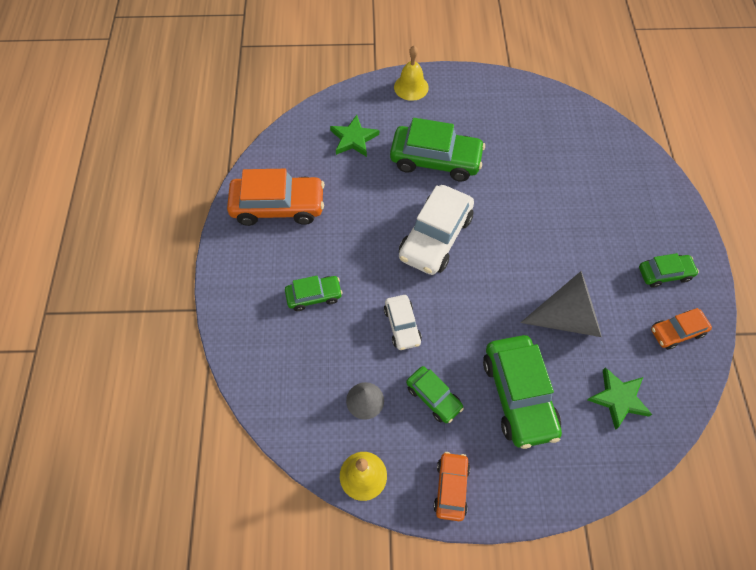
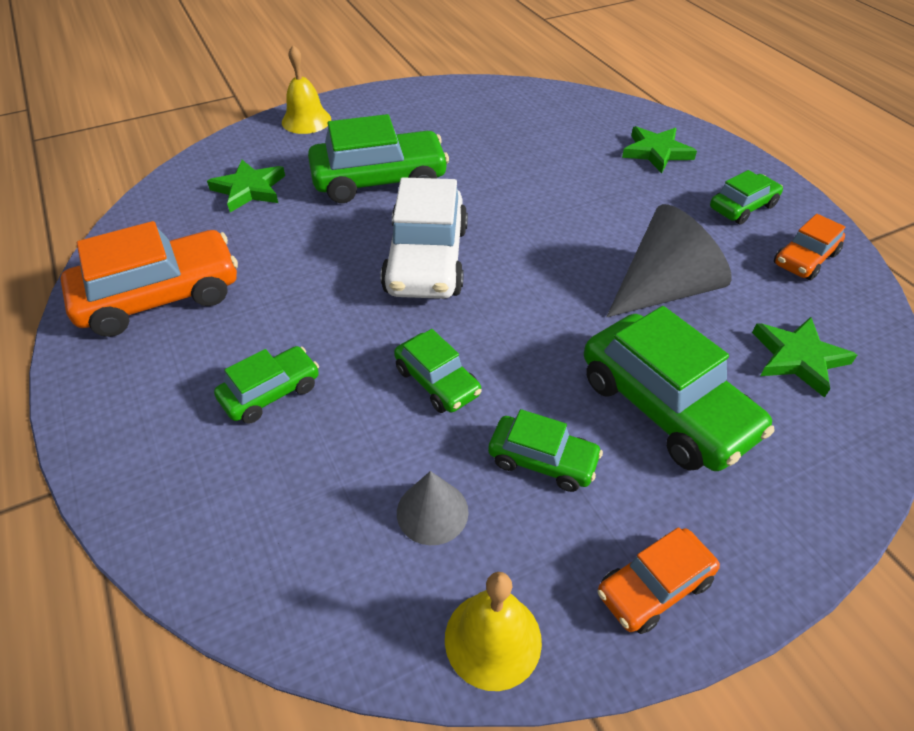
camera: 25 degrees left, 15 degrees down
white car [384,295,422,350] -> green car [394,329,482,413]
orange car [434,452,470,521] -> orange car turned 105 degrees counterclockwise [598,527,720,634]
none -> green star [622,126,697,173]

